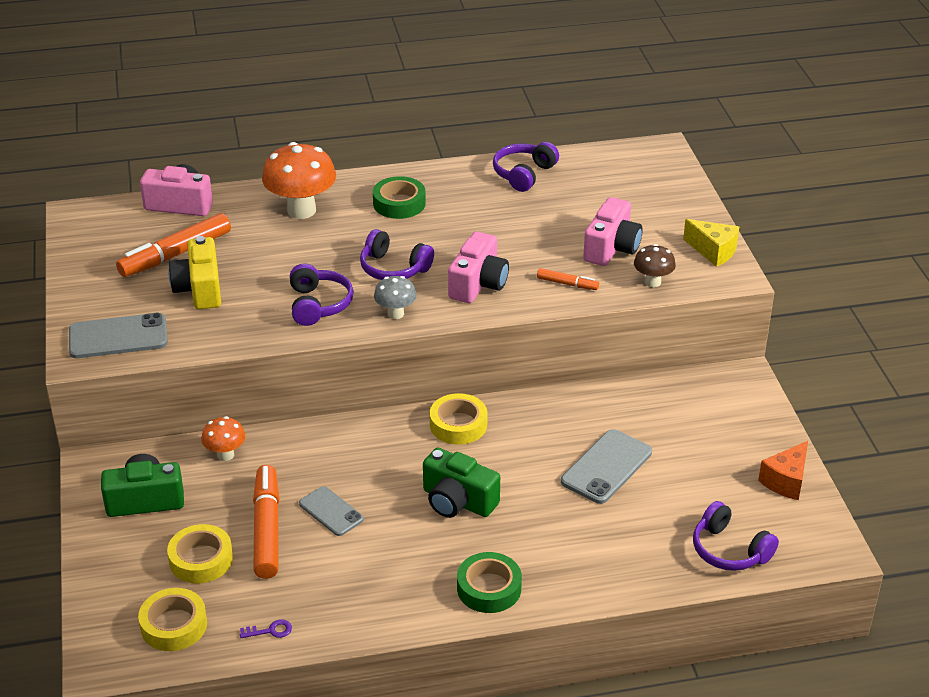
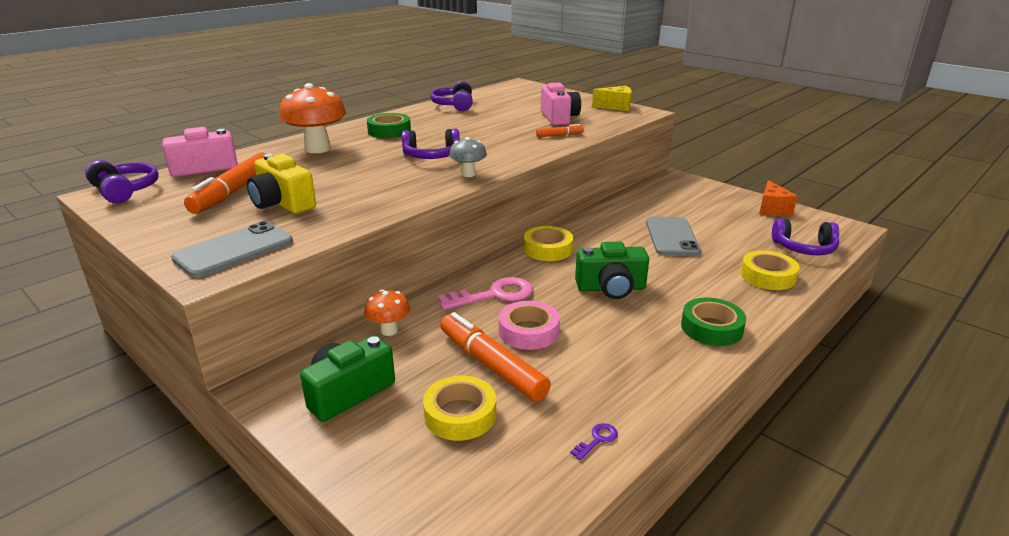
camera: 35 degrees left, 10 degrees down
yellow tape [138,588,207,651] -> yellow tape moved to [740,251,800,290]
purple headphones [290,263,353,326] -> purple headphones moved to [85,160,159,203]
grey phone [299,486,364,536] -> pink tape [499,301,560,350]
pink camera [448,232,509,303] -> none
brown mushroom [634,244,676,287] -> none
none -> pink key [438,277,533,310]

